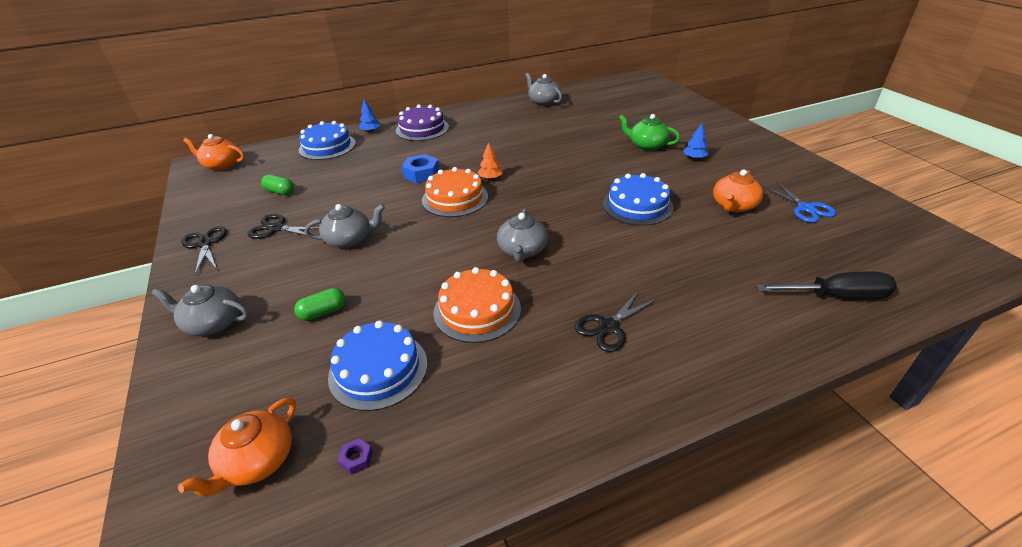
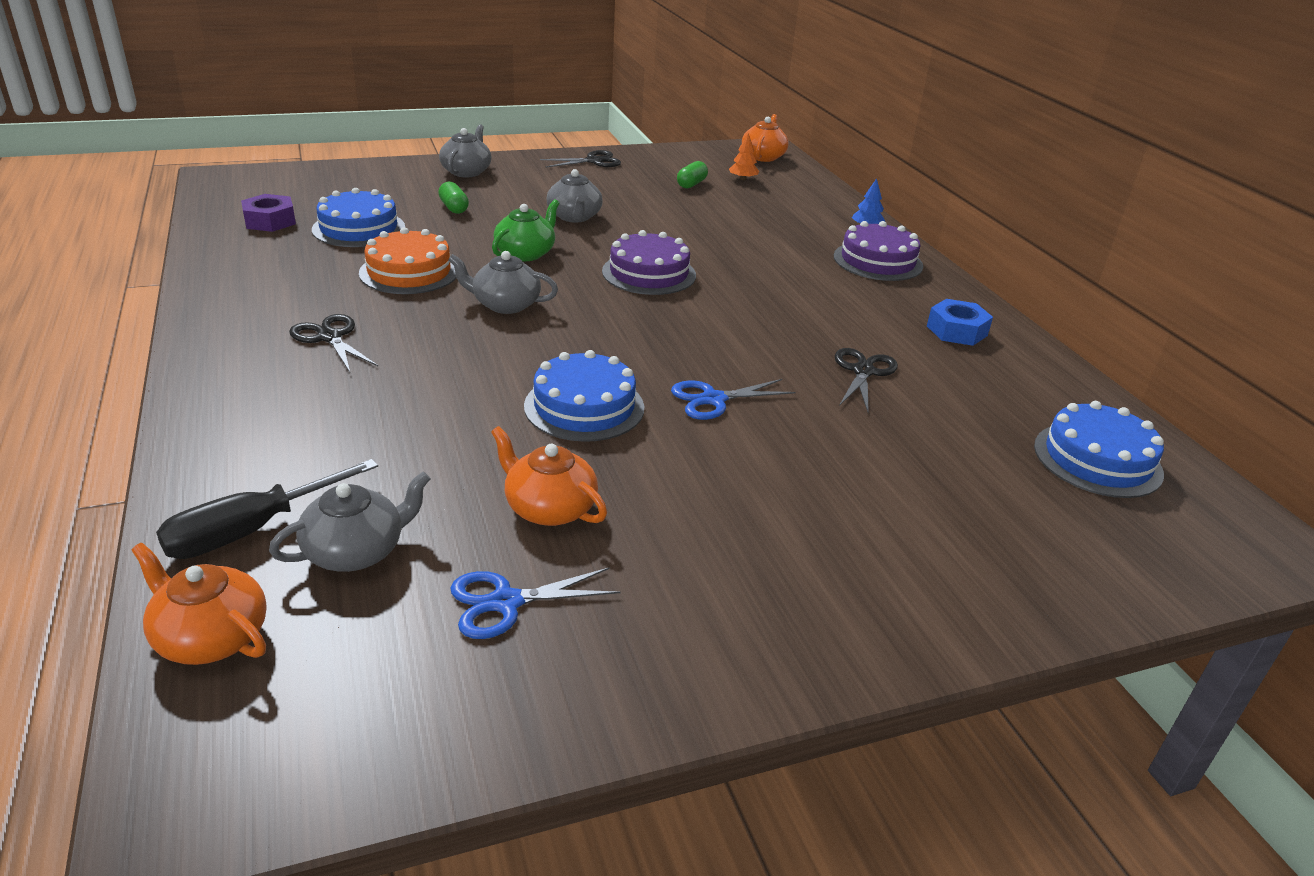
camera: 90 degrees right, 5 degrees down
orange teapot [178,397,296,497] -> orange teapot moved to [132,543,267,665]
black scissors [247,214,319,239] -> black scissors moved to [835,348,898,413]
blue cake [298,121,356,160] -> blue cake moved to [1034,401,1164,498]
purple nut [338,438,373,474] -> purple nut [241,194,296,232], size x2.06
blue nut [402,154,440,184] -> blue nut moved to [927,299,993,346]
orange cake [422,167,488,217] -> purple cake [602,230,696,295]
orange tree [477,142,503,180] -> orange tree moved to [729,133,759,180]
grey teapot [525,73,562,106] -> grey teapot moved to [269,471,431,572]
green teapot [619,114,680,151] -> green teapot moved to [492,199,559,261]
blue tree [683,123,708,159] -> none
black screwdriver [756,271,897,299] -> black screwdriver turned 45 degrees clockwise [156,459,378,559]
none -> blue scissors [671,379,796,420]

